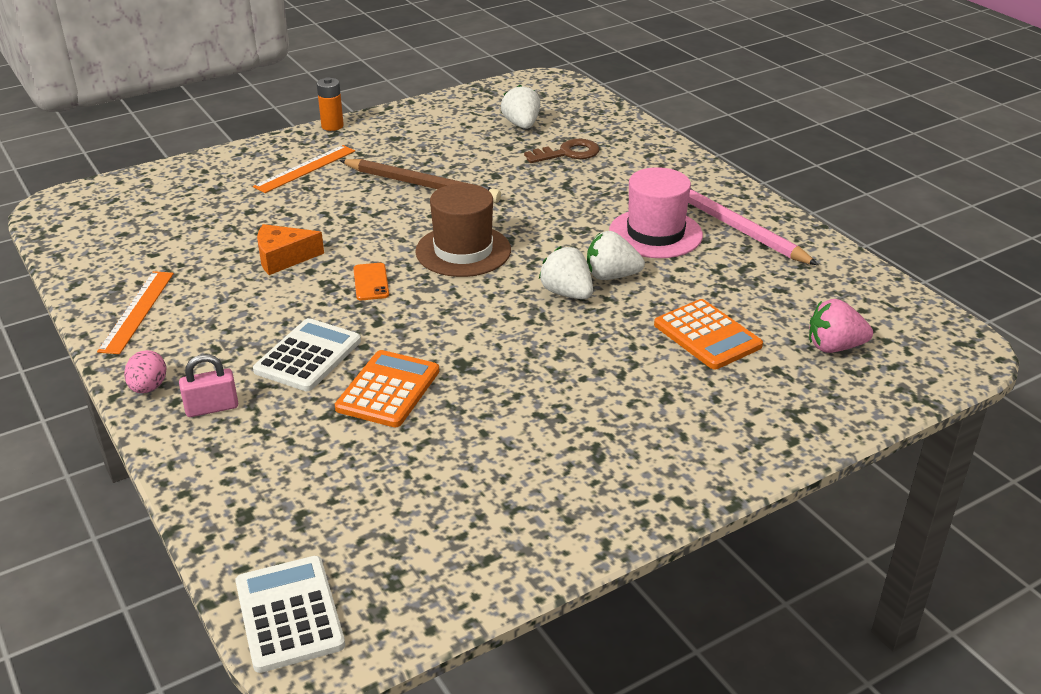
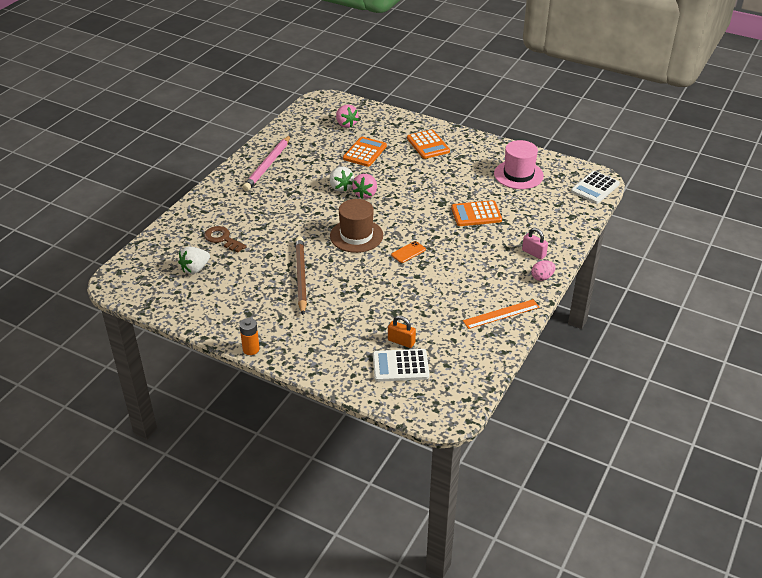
camera: 120 degrees left, 5 degrees up
orange ruler [253,145,355,193] -> none
white calculator [253,318,361,391] -> white calculator moved to [373,349,430,382]
orange cheese [257,224,324,275] -> none
white strawberry [539,246,593,299] -> pink strawberry [352,174,377,199]
pink hat [609,167,703,258] -> pink hat moved to [494,140,544,189]
none -> orange padlock [388,316,416,348]
none -> orange calculator [407,129,450,159]

